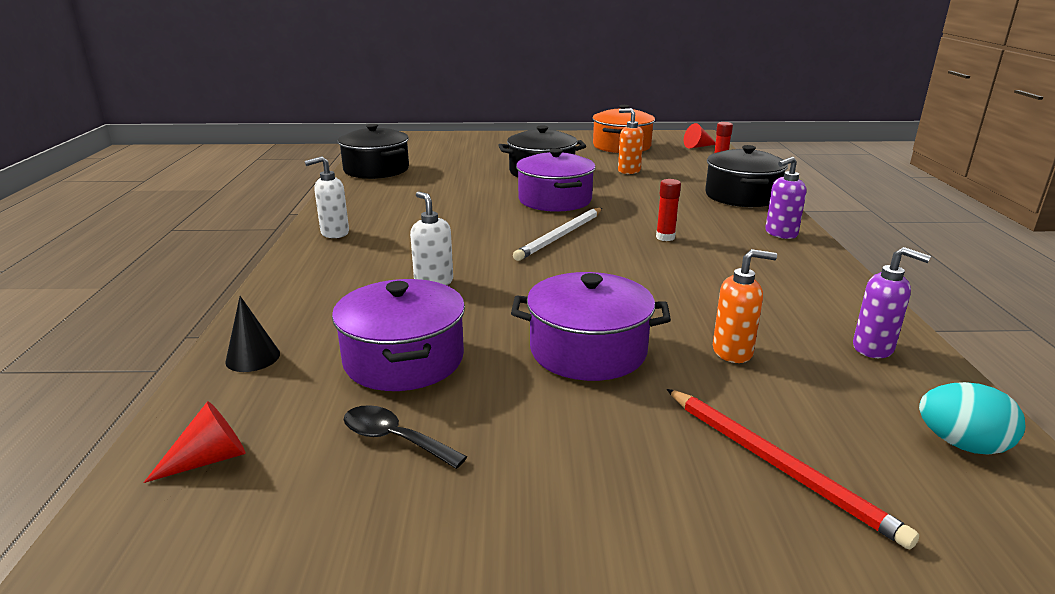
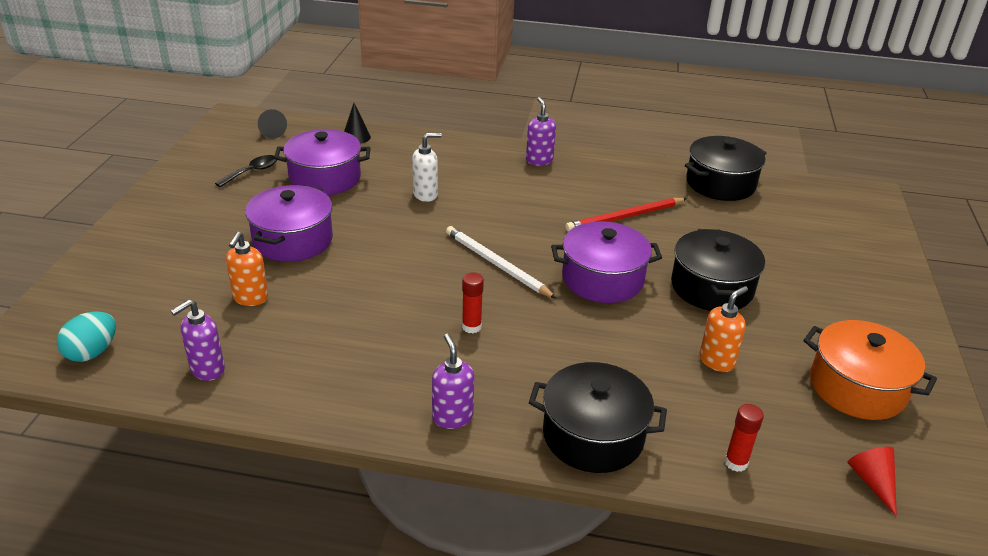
camera: 100 degrees right, 10 degrees up
red cone [143,401,246,483] -> black cone [258,109,287,139]
white soap dispenser [305,156,349,238] -> purple soap dispenser [526,97,556,166]
red pencil [667,389,919,549] -> red pencil moved to [565,198,687,232]

